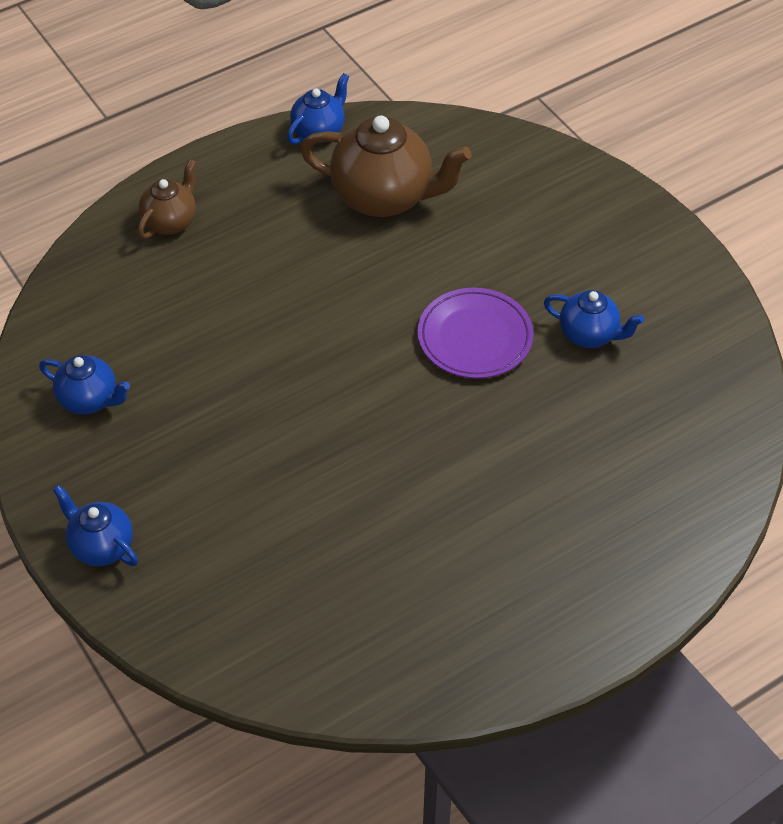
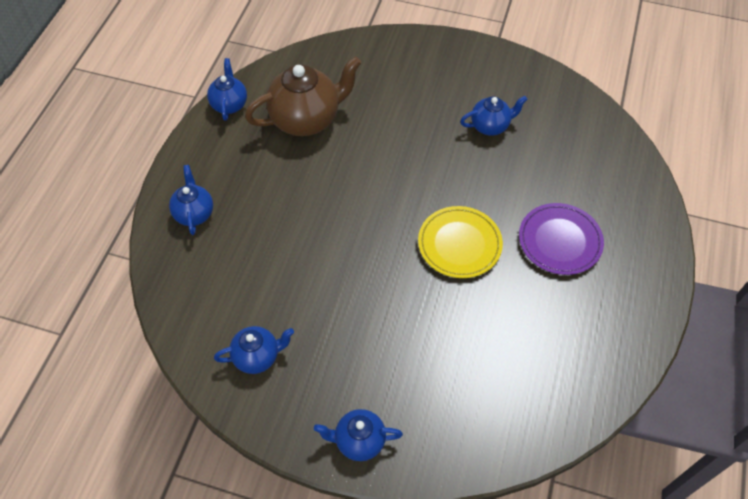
camera: 40 degrees left, 5 degrees up
brown teapot [138,159,196,239] -> blue teapot [169,165,213,235]
purple plate [417,288,534,379] -> purple plate moved to [519,203,604,275]
none -> yellow plate [418,206,503,278]

